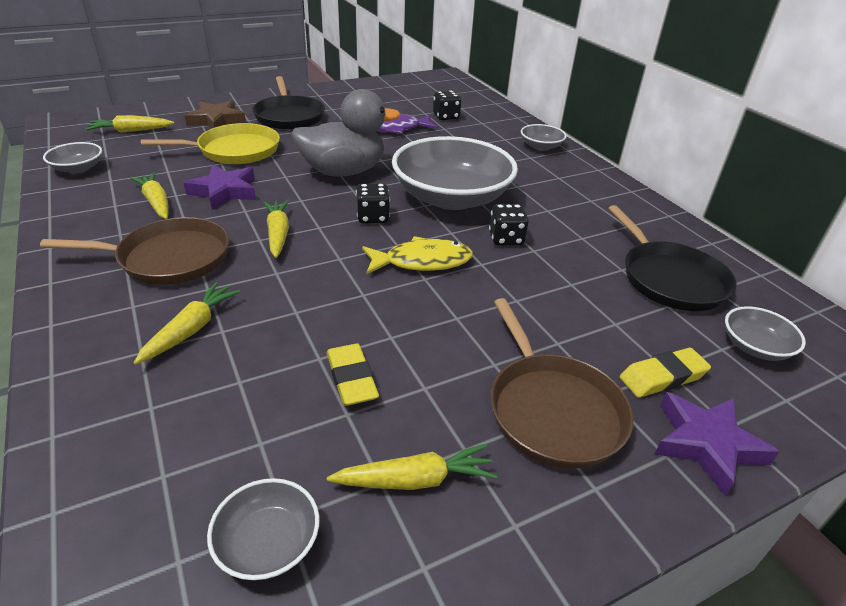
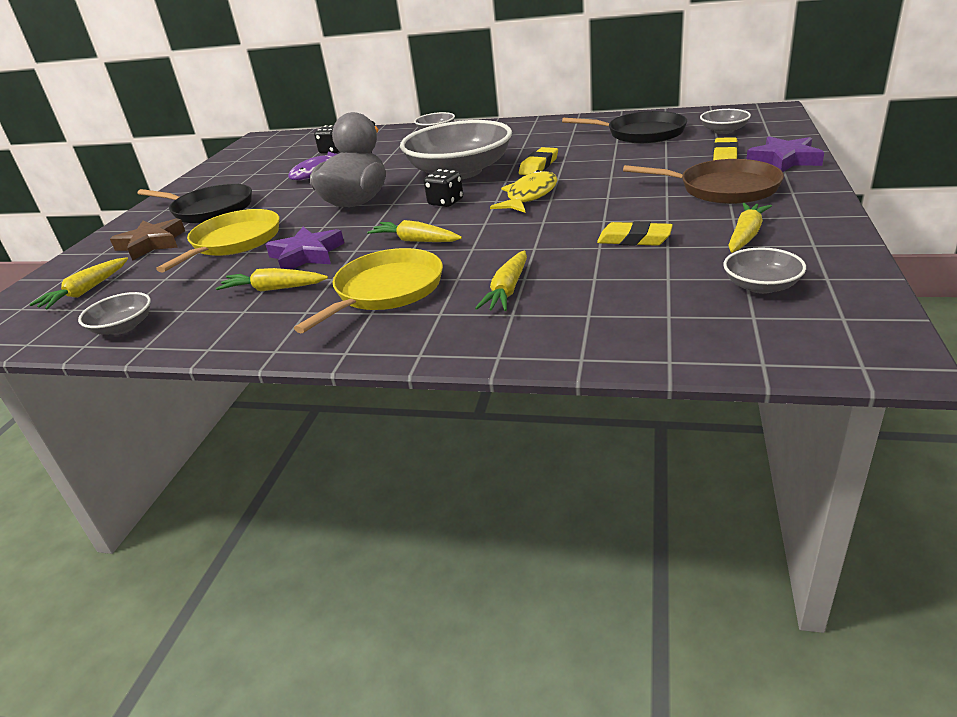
camera: 45 degrees left, 5 degrees down
brown pan [40,217,229,285] -> yellow pan [294,248,443,333]
yellow carrot [134,282,241,365] -> yellow carrot turned 135 degrees counterclockwise [475,251,527,311]
black dice [489,204,529,246] -> yellow eraser [519,147,558,175]

